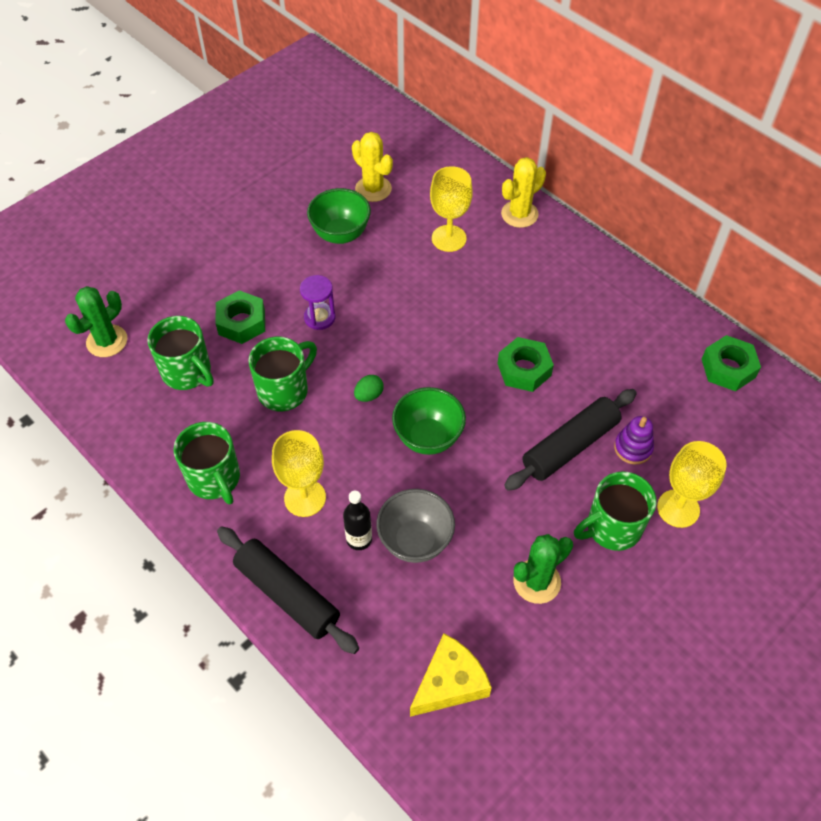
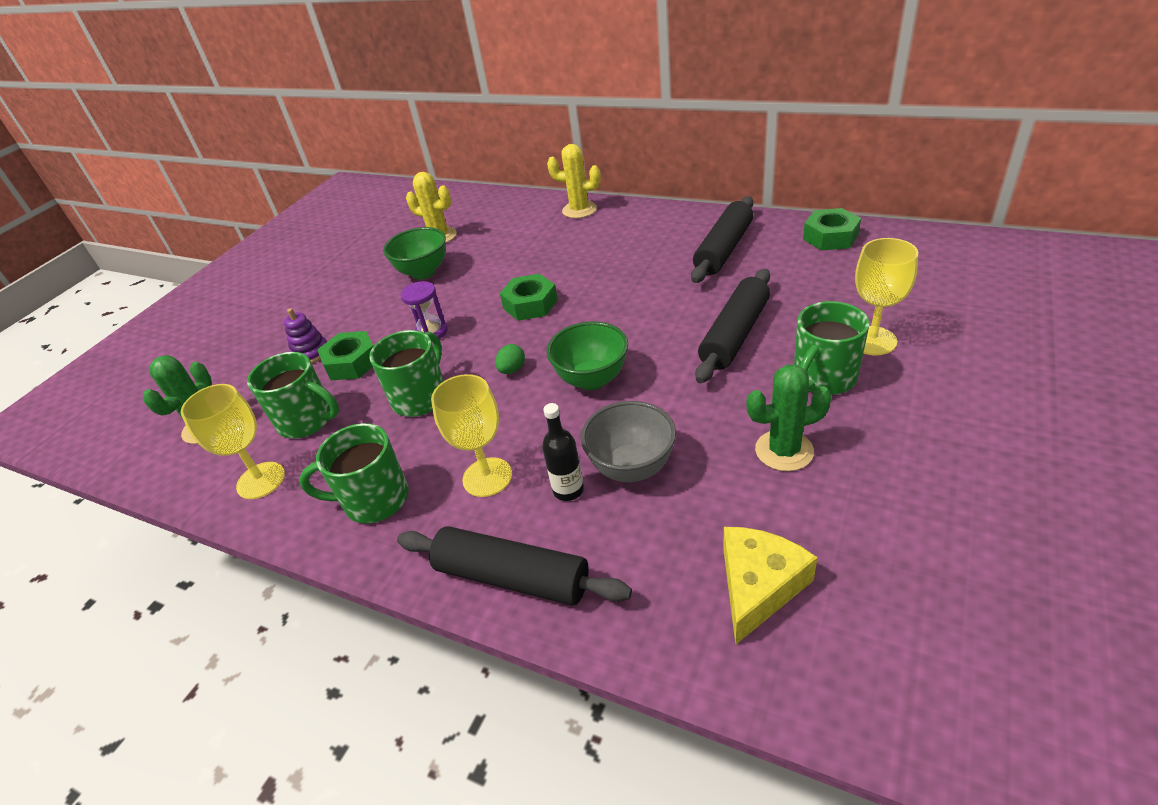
camera: 15 degrees left, 15 degrees down
green mug [173,422,240,504] -> green mug turned 135 degrees clockwise [299,423,409,524]
yellow goblet [430,166,473,252] -> yellow goblet moved to [181,384,285,499]
green nut [497,337,554,392] -> green nut moved to [500,274,558,321]
yellow cactus [501,157,546,228] -> yellow cactus turned 75 degrees clockwise [547,144,601,218]
green cactus [513,534,573,604] -> green cactus turned 45 degrees clockwise [746,364,832,471]
purple stacking toy [614,416,654,464] -> purple stacking toy moved to [284,308,327,363]
none -> black rolling pin [691,196,753,283]

